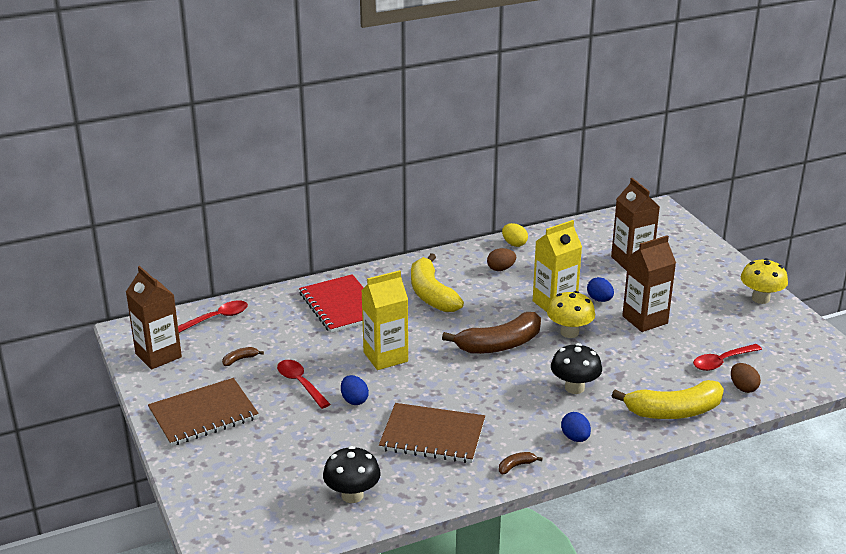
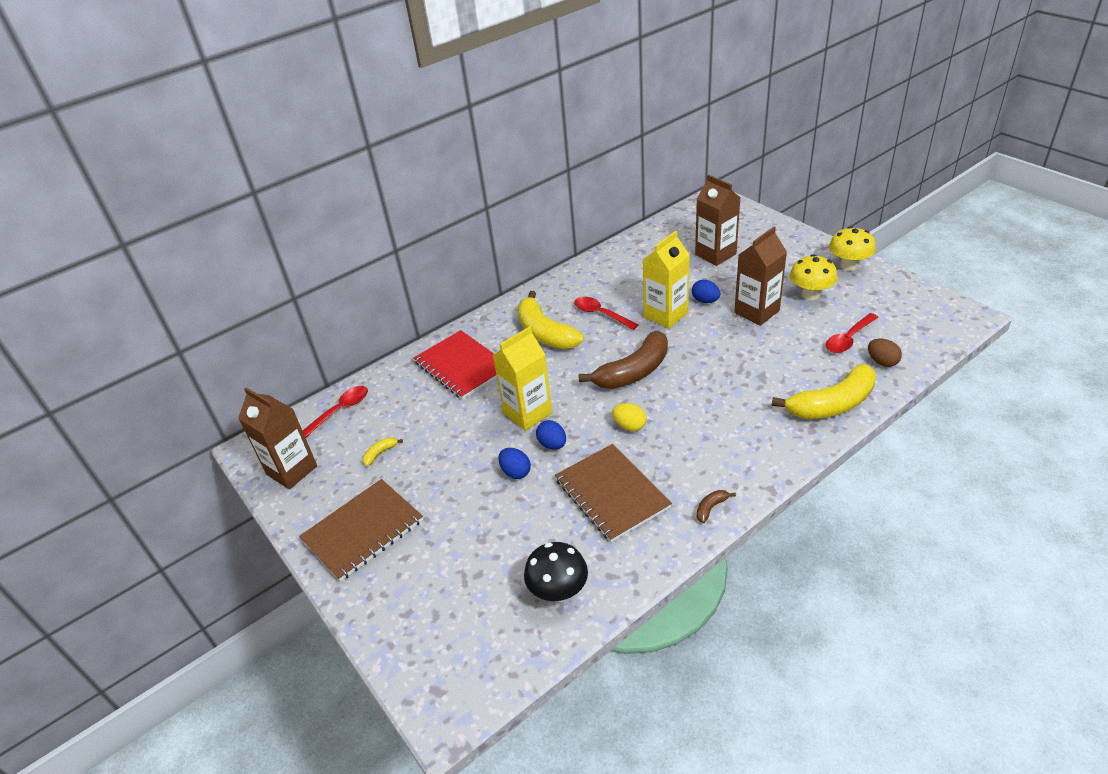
camera: 10 degrees left, 10 degrees up
brown banana [222,347,264,366] -> yellow banana [363,437,403,466]
red spoon [277,360,330,409] -> red spoon moved to [574,297,638,330]
brown notebook [379,403,485,463] -> brown notebook turned 60 degrees clockwise [555,444,672,542]
brown egg [487,248,516,271] -> none
yellow egg [502,223,528,247] -> yellow egg moved to [612,403,646,431]
yellow mushroom [547,291,595,338] -> yellow mushroom moved to [790,254,838,300]
black mushroom [551,343,602,394] -> none
blue egg [561,412,591,442] -> blue egg moved to [536,420,566,450]

